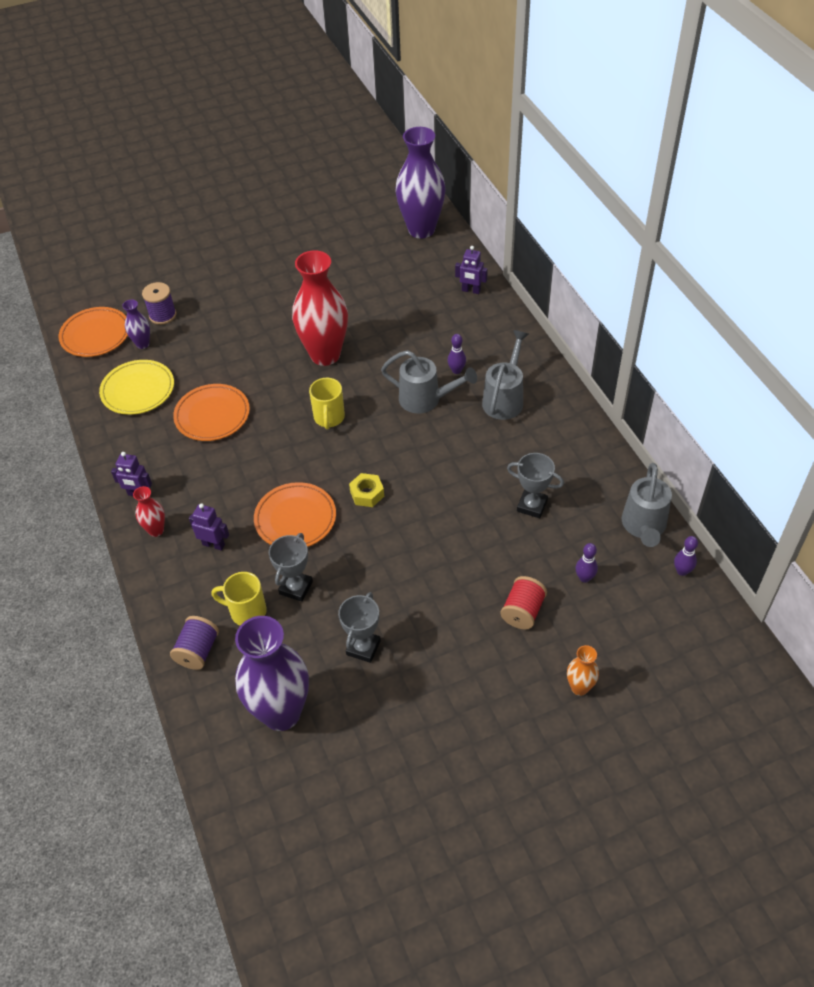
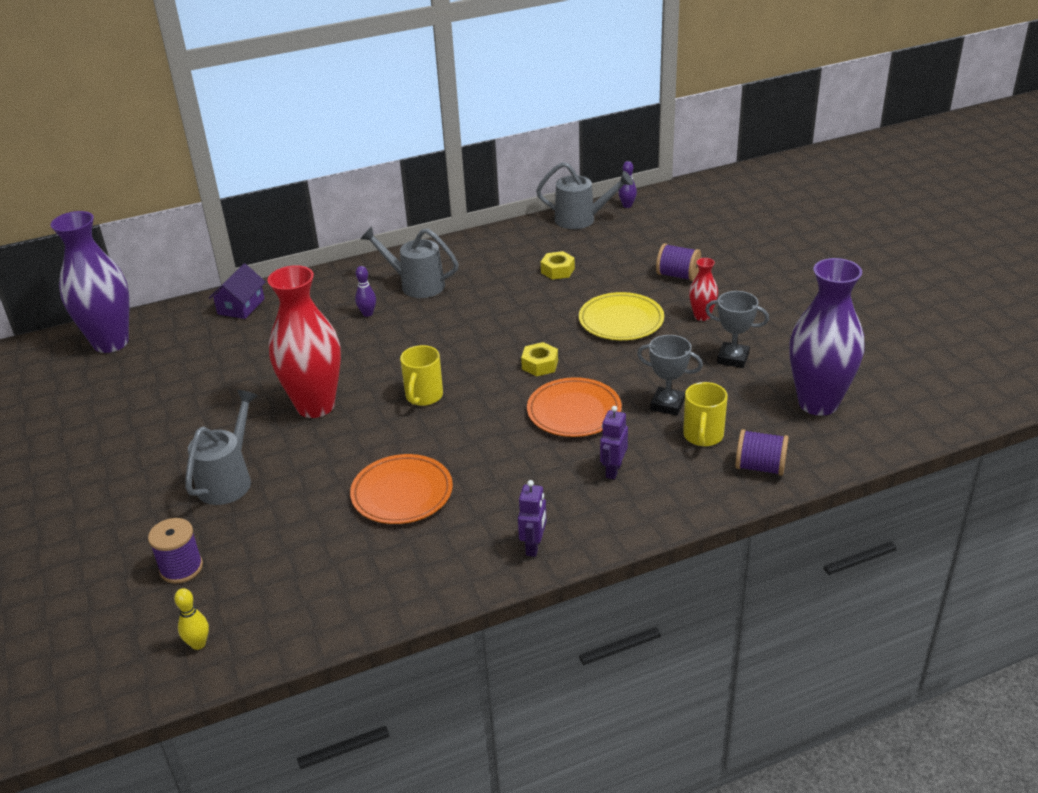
camera: 90 degrees left, 15 degrees down
orange plate [59,307,128,357] -> yellow bowling pin [174,588,209,650]
yellow plate [99,360,174,415] -> yellow plate moved to [579,292,664,340]
purple vase [122,300,150,349] -> none
red vase [133,486,165,537] -> red vase moved to [689,258,718,321]
yellow mug [309,378,345,430] -> yellow mug turned 105 degrees clockwise [400,345,443,406]
grey watering can [381,350,477,414] -> grey watering can moved to [185,390,258,505]
purple robot [455,246,488,294] -> purple house [209,263,266,319]
red spool [500,576,547,629] -> purple spool [656,243,701,281]
grey trophy [507,453,564,518] -> yellow nut [541,251,575,280]
orange vase [567,645,599,696] -> none
purple bowling pin [575,543,598,583] -> none

